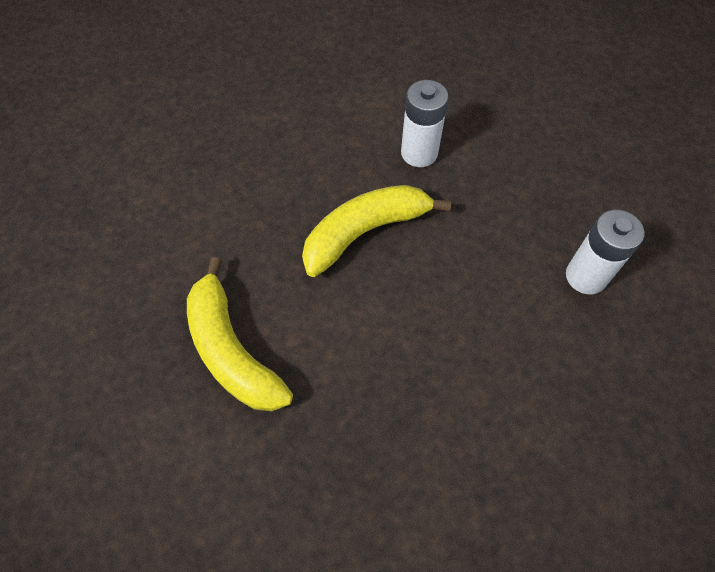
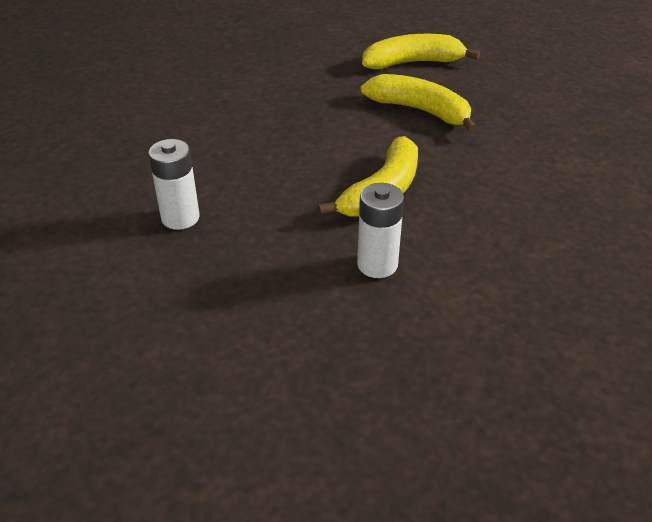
camera: 155 degrees right, 20 degrees down
none -> yellow banana [362,34,480,69]

